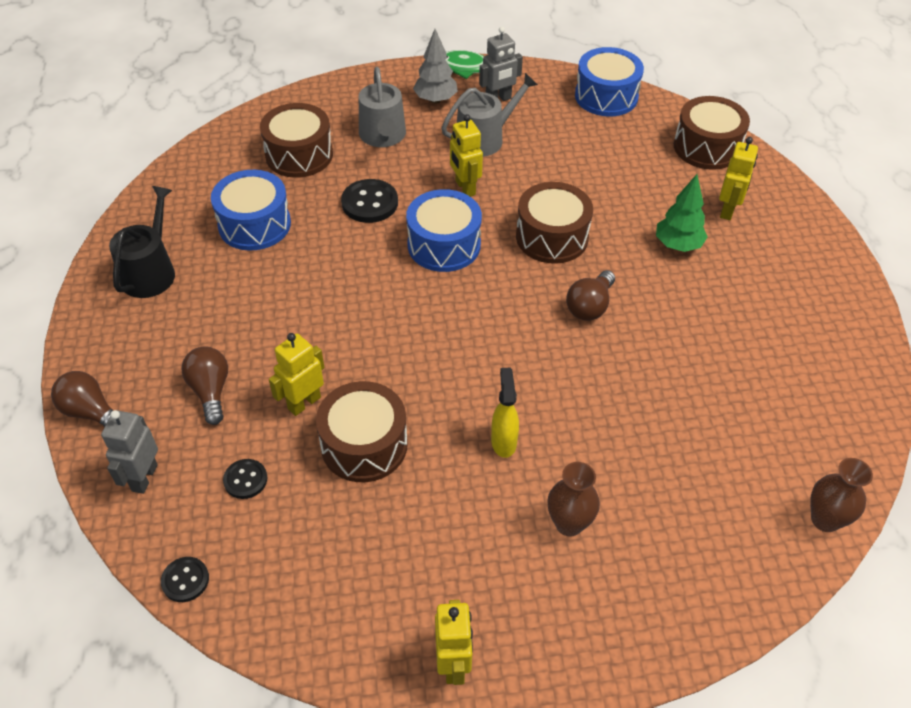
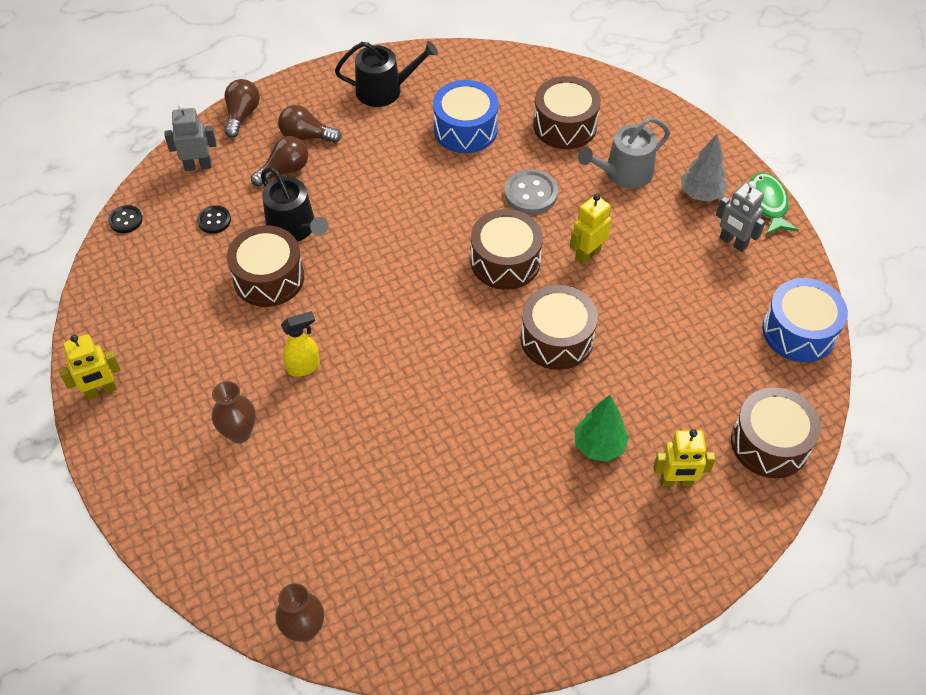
camera: 70 degrees right, 5 degrees up
yellow robot [269,333,324,416] -> black watering can [261,167,328,242]
black button [341,179,398,223] -> grey button [504,169,558,214]
blue drum [406,189,482,272] -> brown drum [471,209,543,290]
grey watering can [441,73,538,157] -> none
brown light bulb [566,270,615,321] -> brown light bulb moved to [278,105,341,143]

